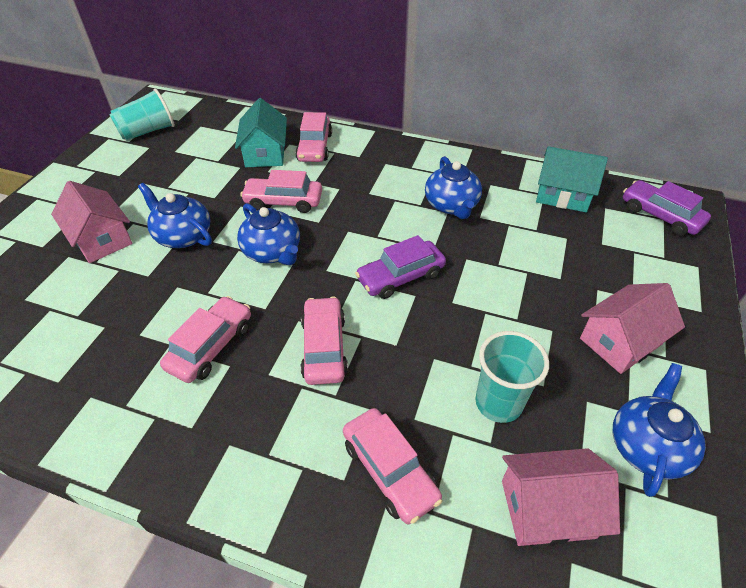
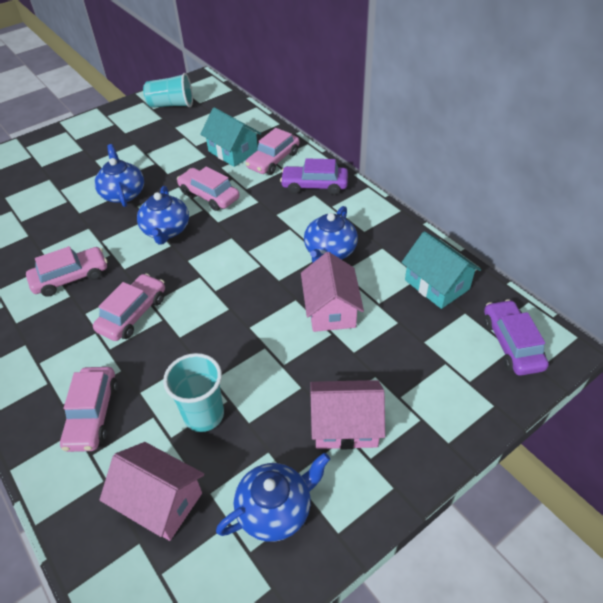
camera: 35 degrees right, 0 degrees up
pink house [51,181,133,263] -> pink house moved to [301,252,364,332]
turquoise house [235,98,287,167] -> turquoise house turned 75 degrees counterclockwise [200,107,261,167]
purple car [355,235,446,299] -> purple car moved to [280,158,348,195]

